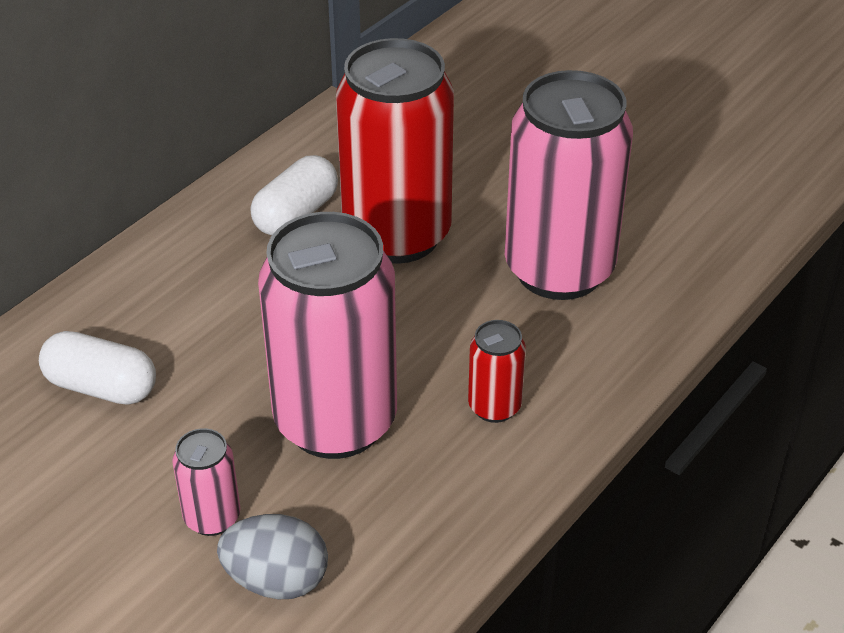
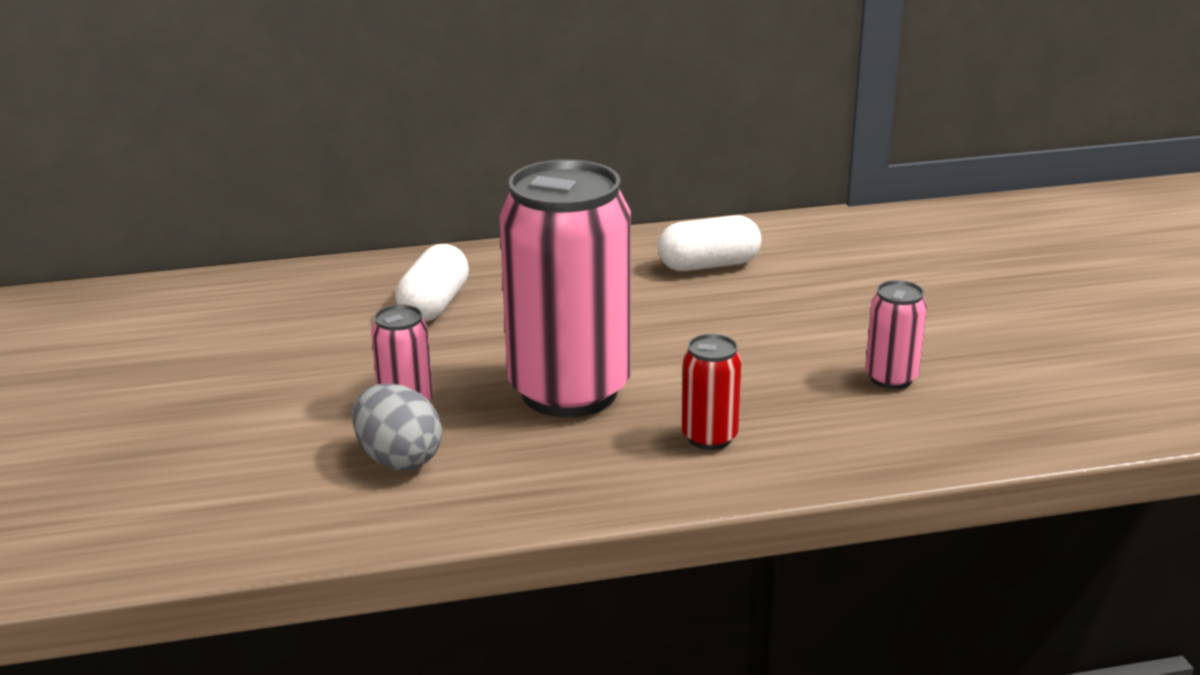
camera: 40 degrees right, 15 degrees down
white capsule [39,331,156,404] -> white capsule turned 45 degrees clockwise [395,244,469,321]
red can [336,38,454,264] -> none
pink can [505,70,633,300] -> pink can [865,280,927,389], size x0.44

